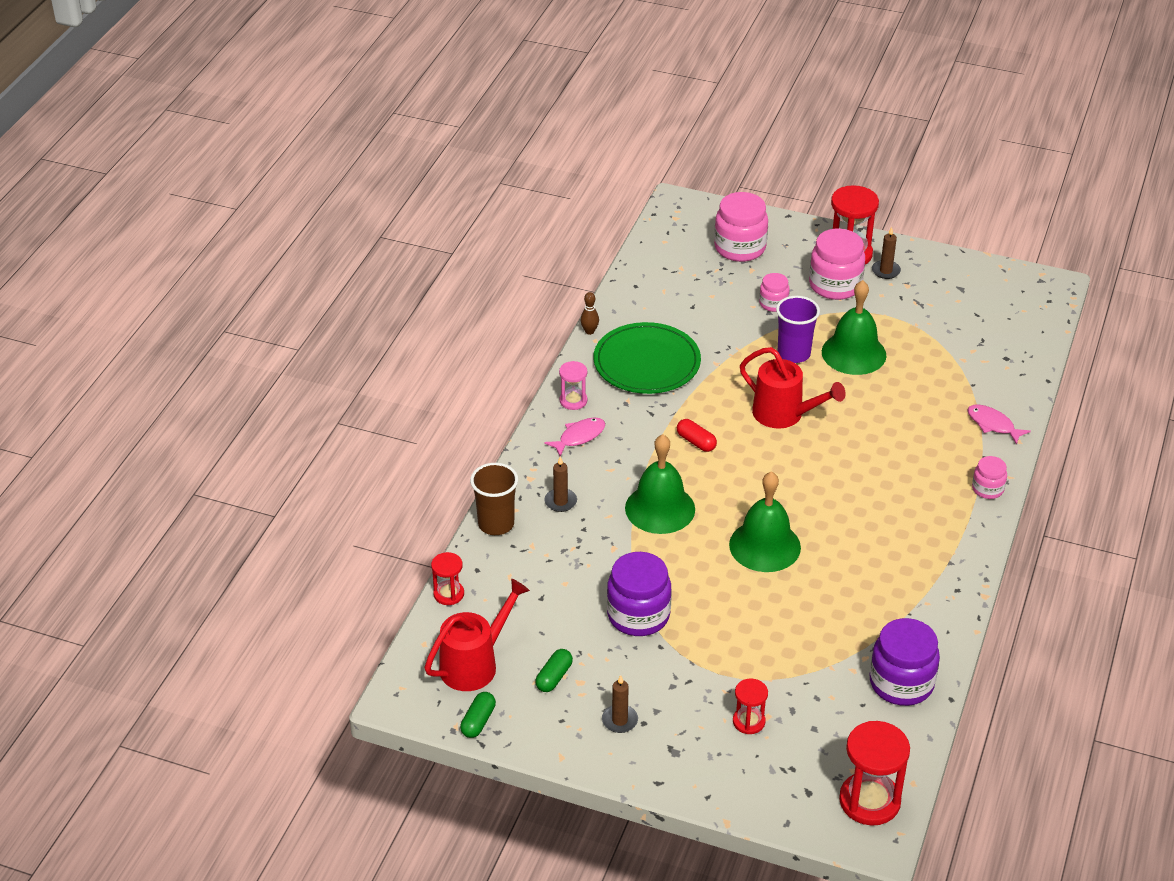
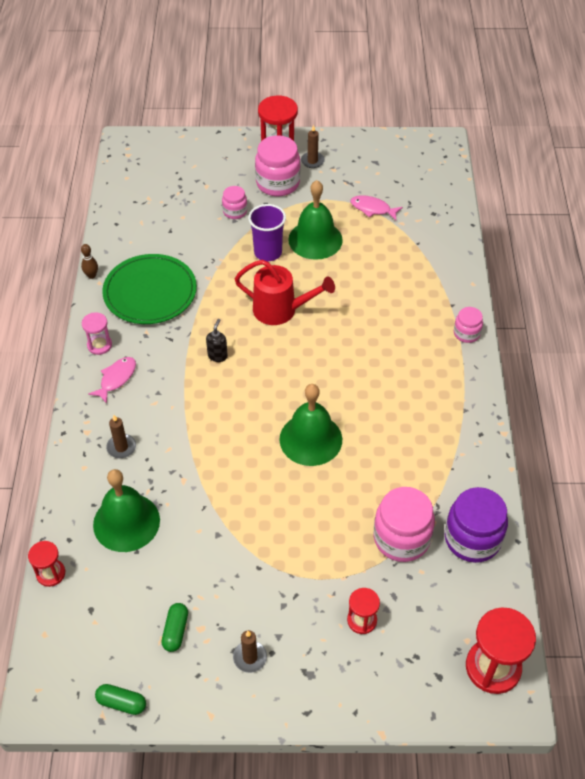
camera: 20 degrees left, 10 degrees up
red watering can [425,579,530,691] -> none
green capsule [460,692,496,738] -> green capsule turned 75 degrees counterclockwise [95,684,146,715]
brown cup [470,463,518,535] -> none
purple jar [607,552,672,636] -> none
green bell [625,434,695,534] -> green bell moved to [93,469,160,552]
red capsule [677,419,717,452] -> black soap dispenser [206,319,228,362]
pink jar [714,192,768,262] -> pink jar moved to [374,487,435,562]
pink fish [967,404,1031,445] -> pink fish moved to [351,195,403,220]

